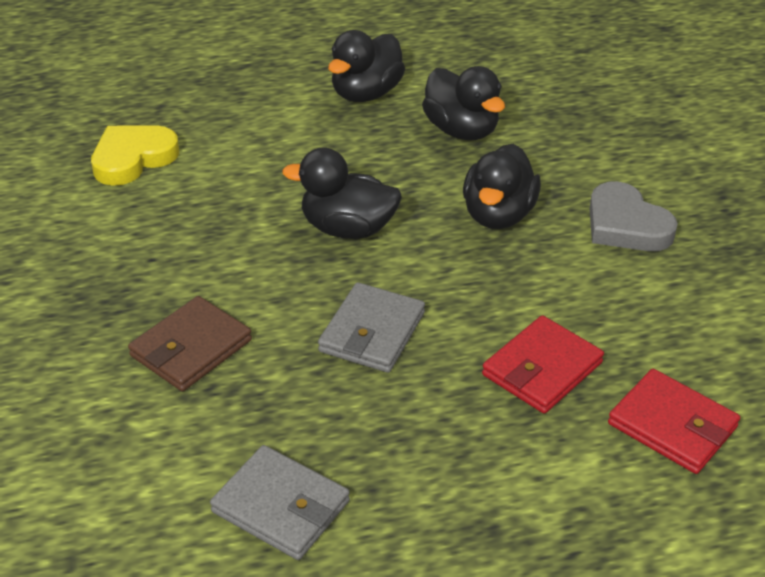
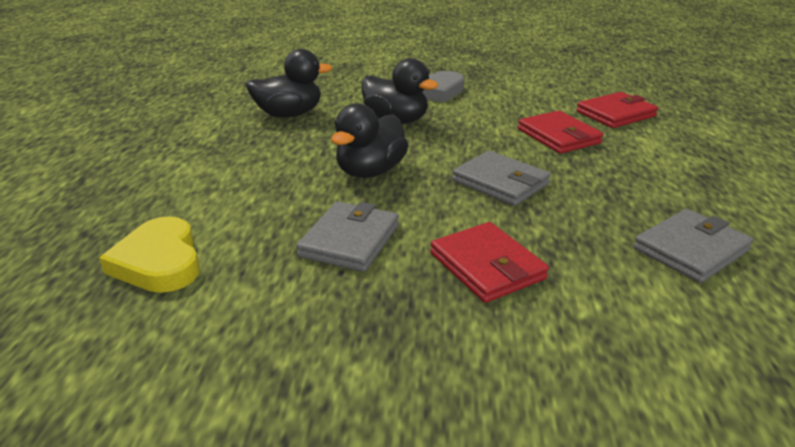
camera: 70 degrees left, 10 degrees down
brown wallet [128,296,252,391] -> red wallet [430,222,549,303]
black duck [328,30,405,102] -> none
none -> grey wallet [296,201,399,272]

